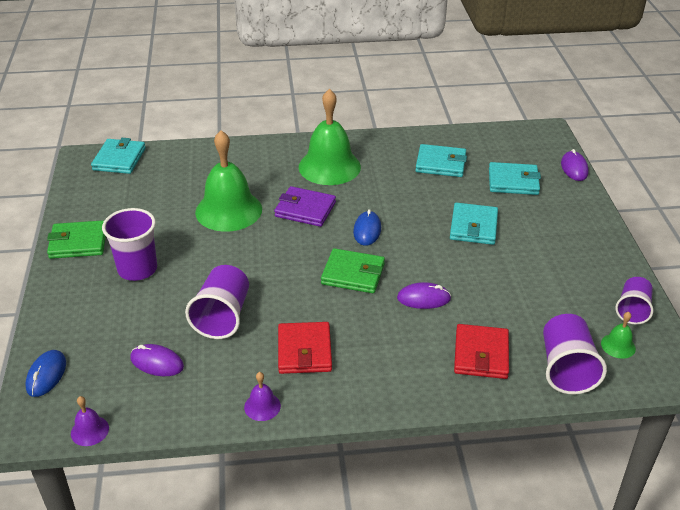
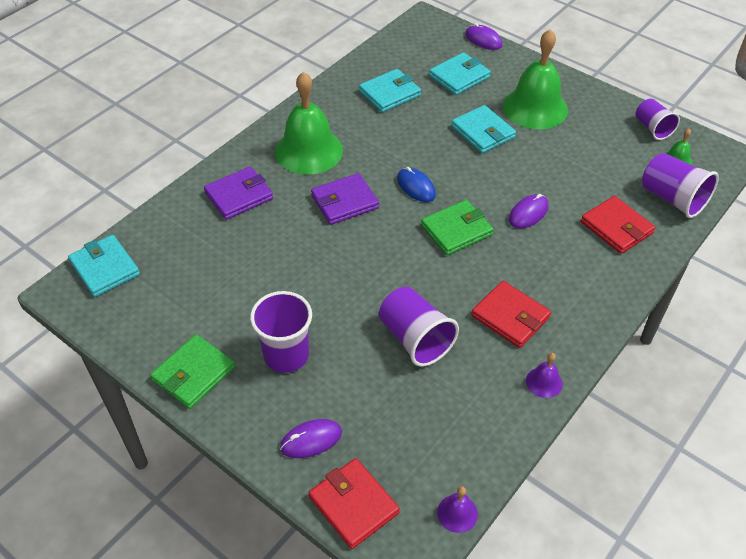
camera: 45 degrees left, 10 degrees up
blue mouse [25,350,66,397] -> red wallet [309,458,400,549]
purple mouse [130,344,184,376] -> purple mouse moved to [280,419,342,458]
green bell [195,130,262,232] -> green bell moved to [503,29,568,129]
none -> purple wallet [204,167,273,220]

